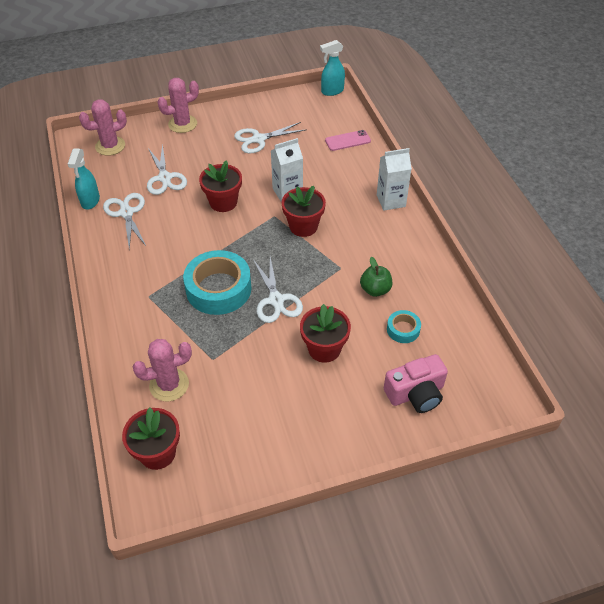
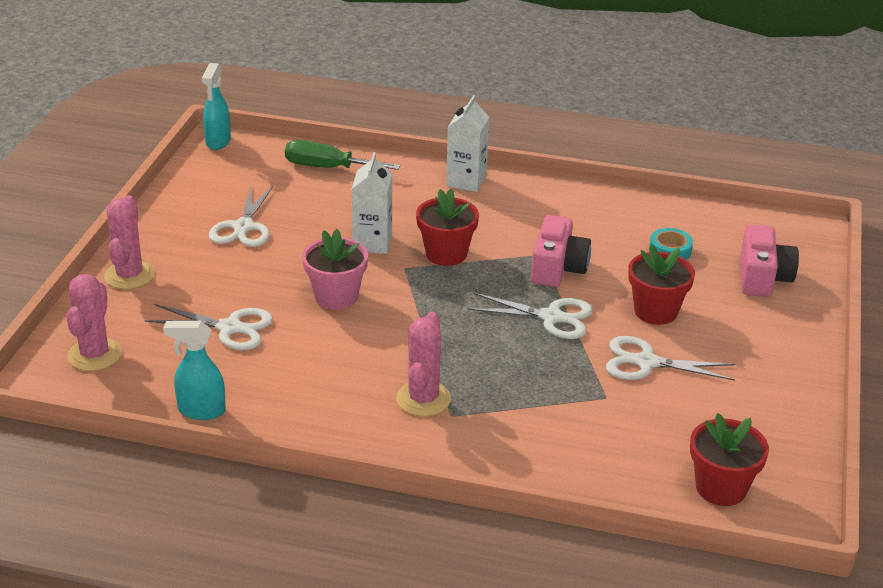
camera: 60 degrees left, 15 degrees down
turquoise spray bottle [68,148,100,210] -> turquoise spray bottle turned 150 degrees clockwise [163,321,226,420]
white scissors [103,193,146,250] -> white scissors moved to [606,336,735,381]
pink cactus [133,339,192,402] -> pink cactus moved to [396,312,451,417]
turquoise tape [183,250,252,315] -> none
red flower pot [199,160,242,212] -> pink flower pot [302,229,368,310]
pink phone [325,130,371,151] -> green screwdriver [285,140,400,170]
green apple [360,257,392,297] -> none
none -> pink camera [531,215,591,287]

